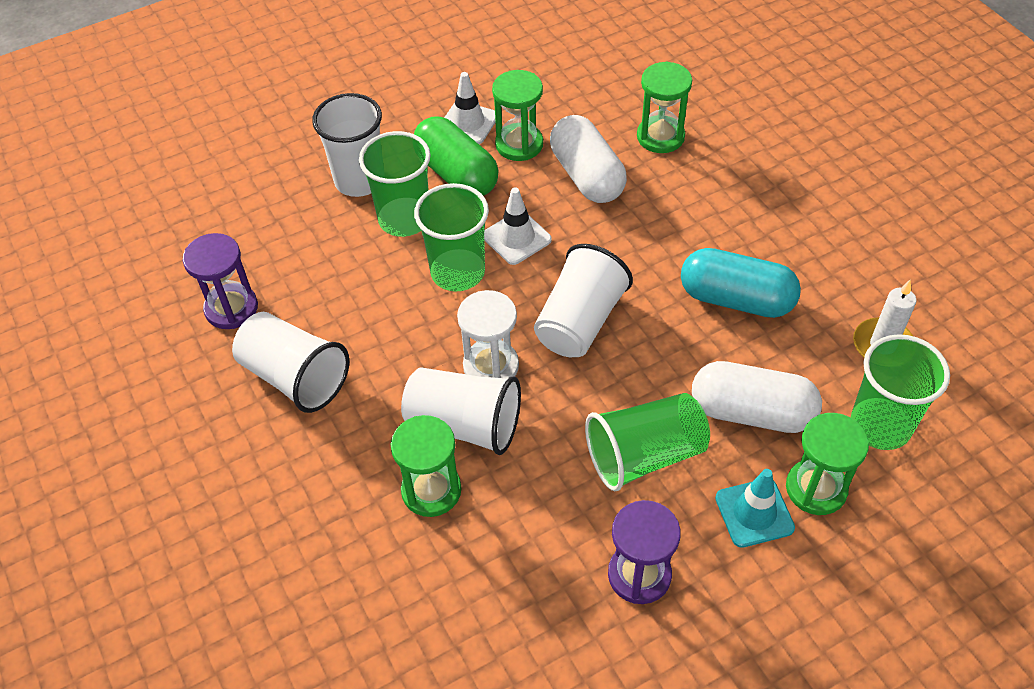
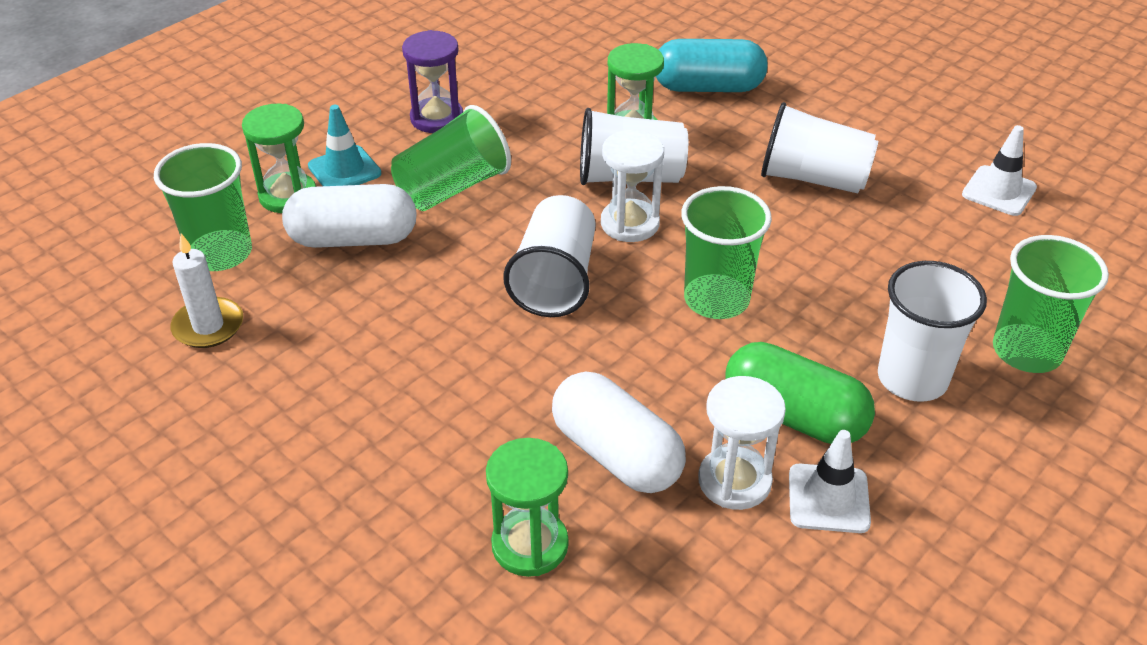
camera: 160 degrees right, 10 degrees down
purple hourglass [183,233,258,329] -> none
green cup [359,131,431,237] -> green cup moved to [993,235,1109,373]
white traffic cone [484,187,552,265] -> white traffic cone moved to [962,125,1037,216]
green hourglass [492,70,543,161] -> white hourglass [698,376,786,510]
turquoise capsule [681,248,801,318] -> turquoise capsule moved to [656,39,768,92]

